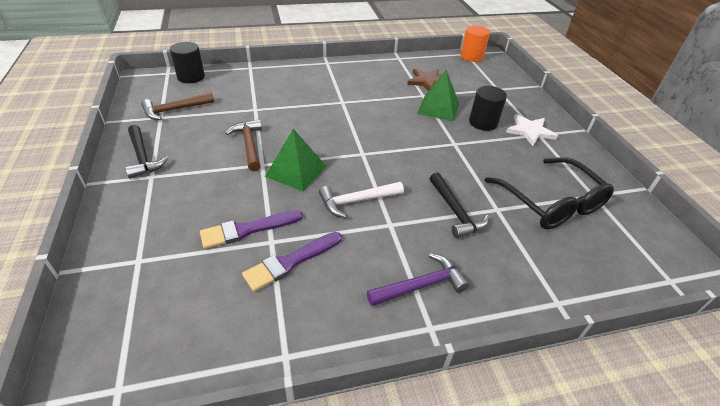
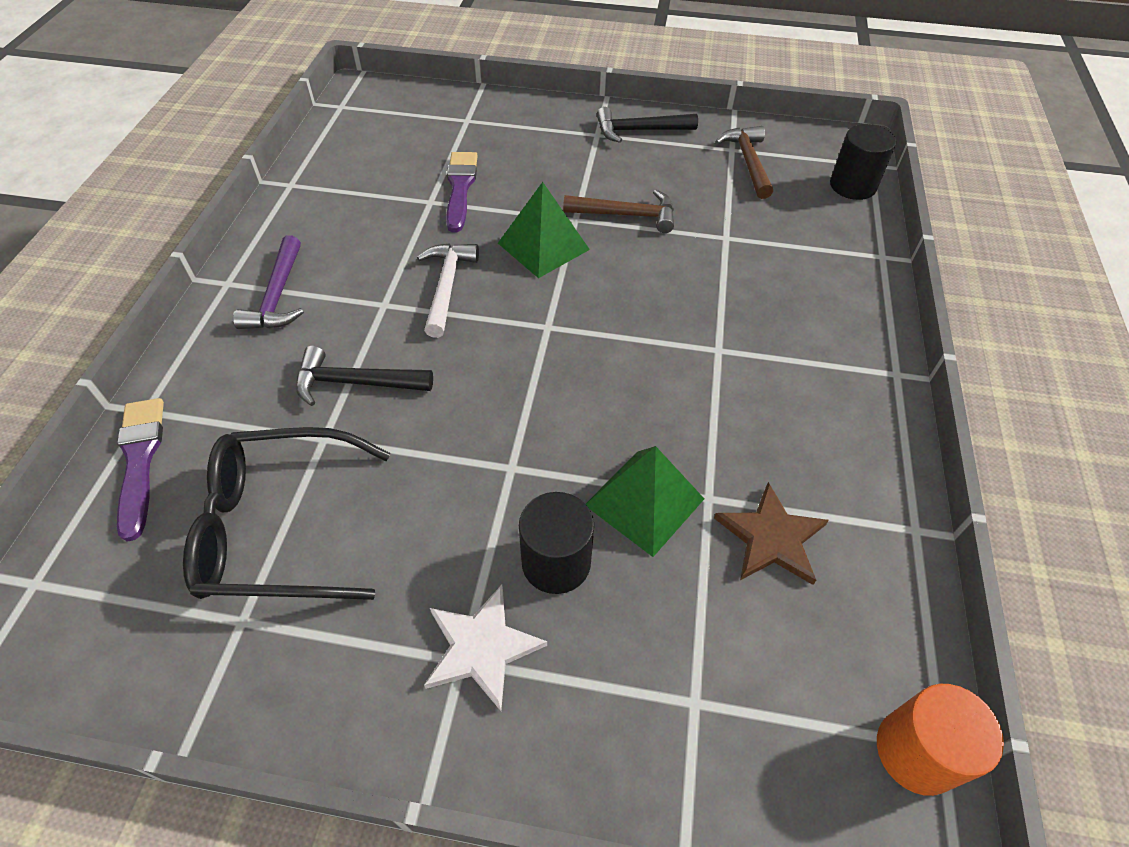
camera: 115 degrees right, 10 degrees up
purple brush [242,232,342,291] -> purple brush moved to [117,398,164,542]

